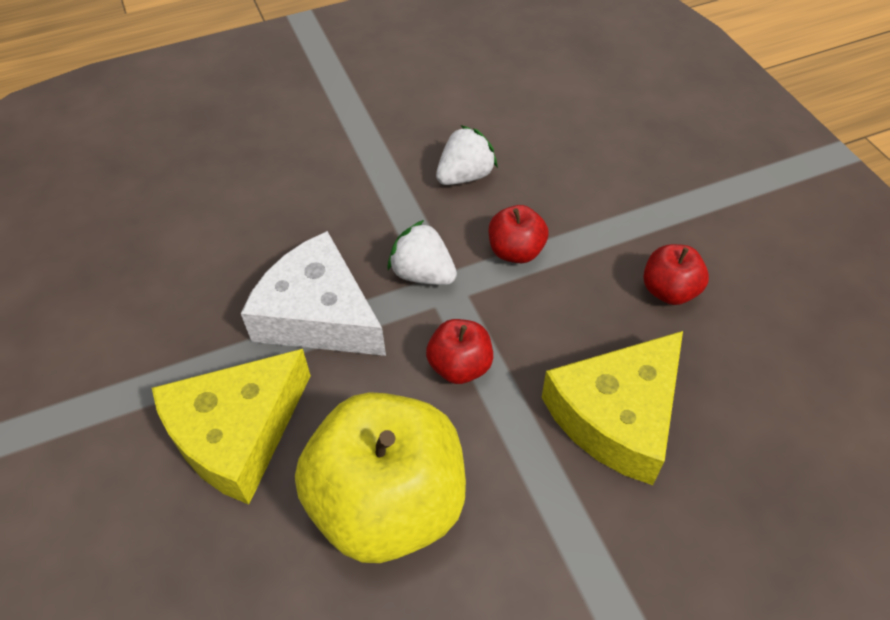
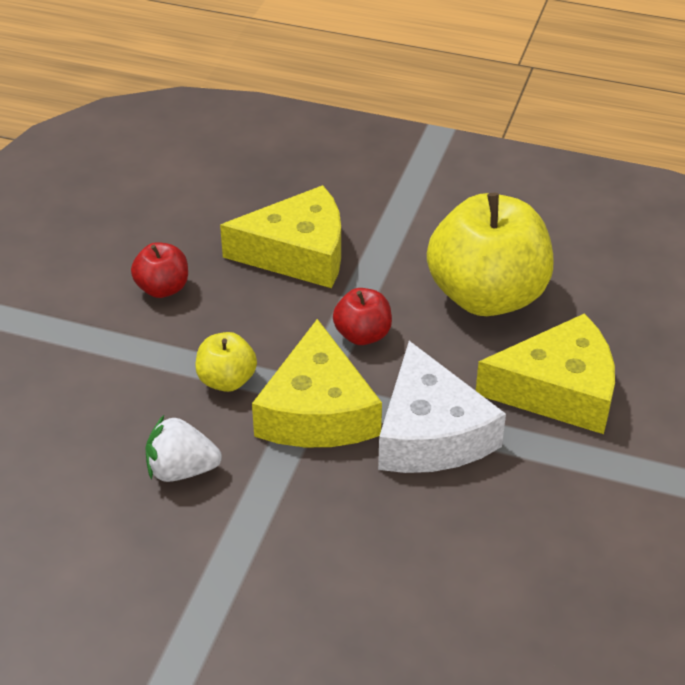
camera: 140 degrees left, 10 degrees down
white strawberry [388,220,457,285] -> yellow cheese [252,319,382,447]
red apple [489,205,549,263] -> yellow apple [195,332,257,392]

